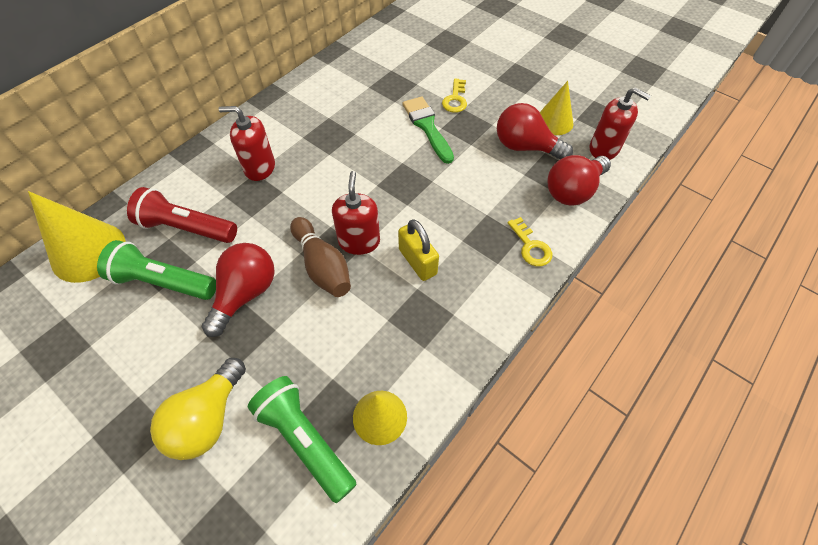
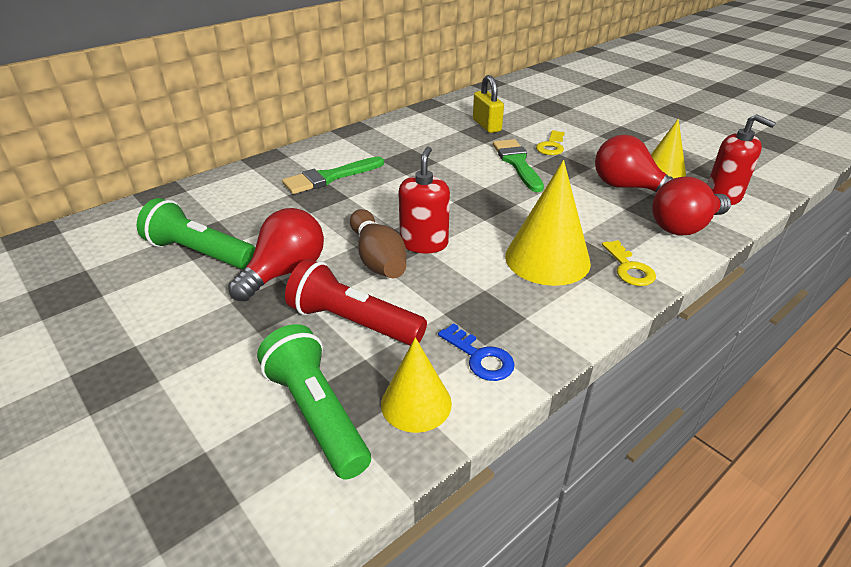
camera: 10 degrees right, 20 degrees down
yellow cone [28,191,126,283] -> yellow cone moved to [505,160,591,286]
red flashlight [127,187,237,243] -> red flashlight moved to [285,259,427,346]
yellow light bulb [150,358,246,460] -> none
red soap dispenser [219,106,275,181] -> green brush [282,157,384,194]
yellow padlock [398,219,439,281] -> yellow padlock moved to [473,75,504,133]
none -> blue key [438,323,514,381]

